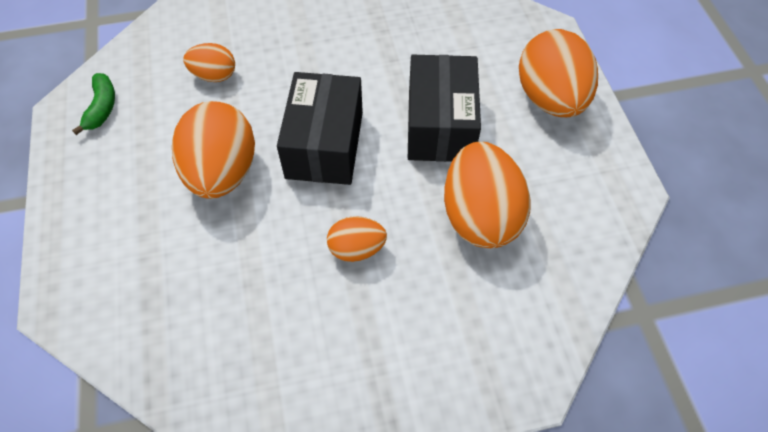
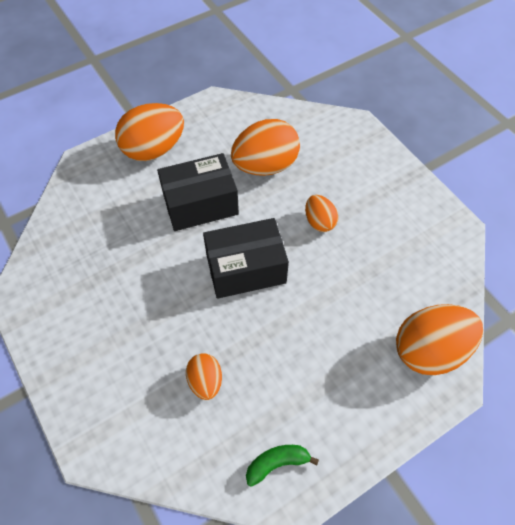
camera: 110 degrees left, 0 degrees up
orange egg [172,101,255,199] -> orange egg moved to [396,304,483,375]

